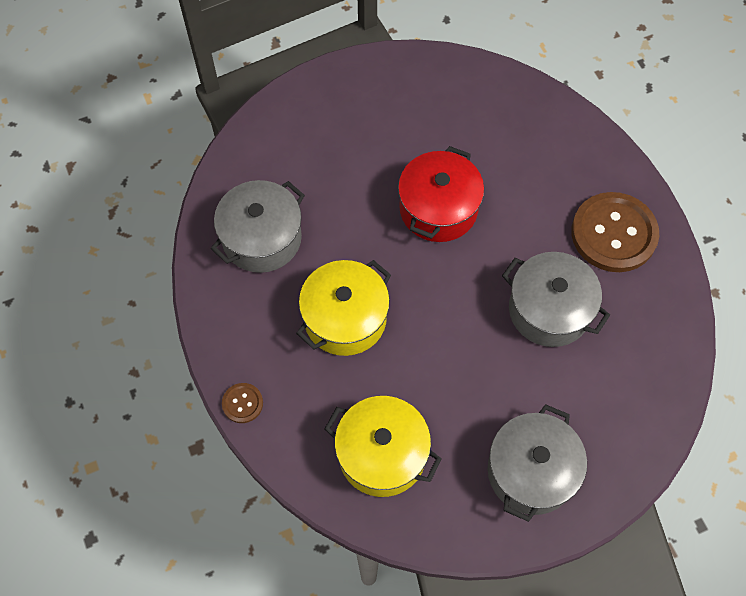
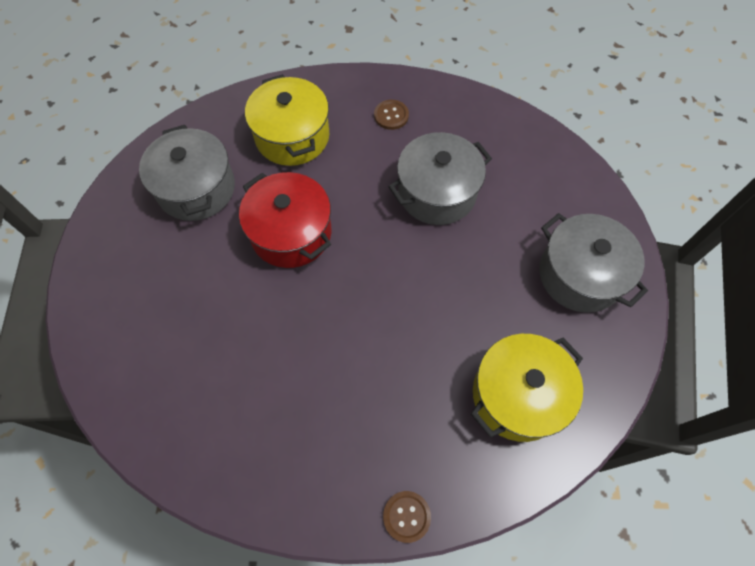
camera: 65 degrees left, 0 degrees up
grey pot [211,180,305,273] -> grey pot moved to [139,125,235,221]
yellow pot [296,260,391,356] -> yellow pot moved to [245,74,329,166]
brown button [571,192,659,272] -> brown button [374,100,409,130], size x0.44

